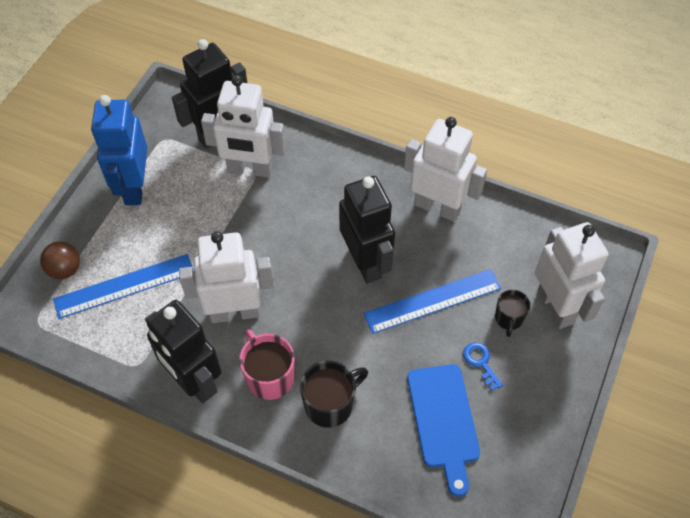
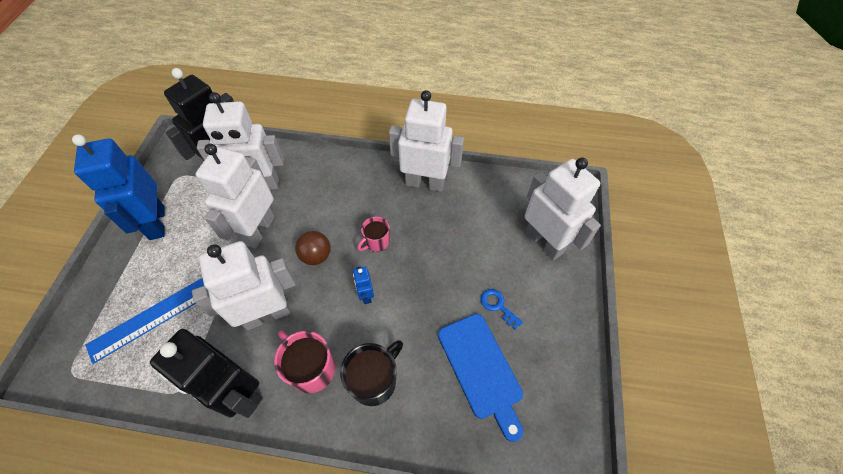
camera: 15 degrees left, 0 degrees up
brown ball [40,241,80,279] -> brown ball moved to [295,231,331,265]
black robot [339,176,395,284] -> pink mug [357,217,390,252]
blue ruler [363,269,501,334] -> none
black mug [495,290,530,337] -> none
none -> white robot [195,143,275,248]
none -> blue robot [353,266,374,304]

